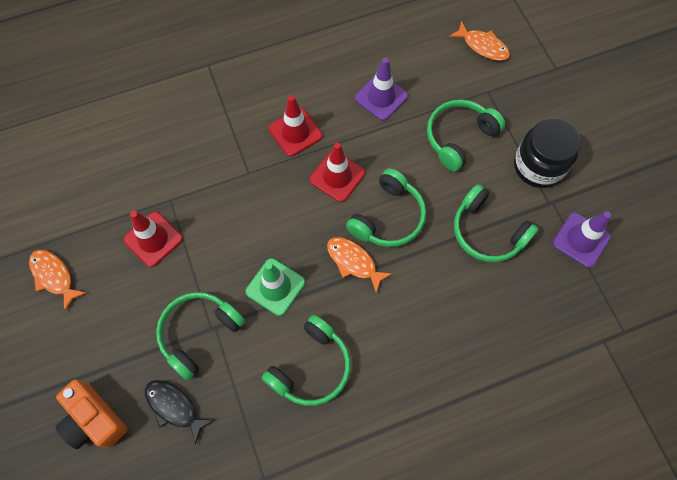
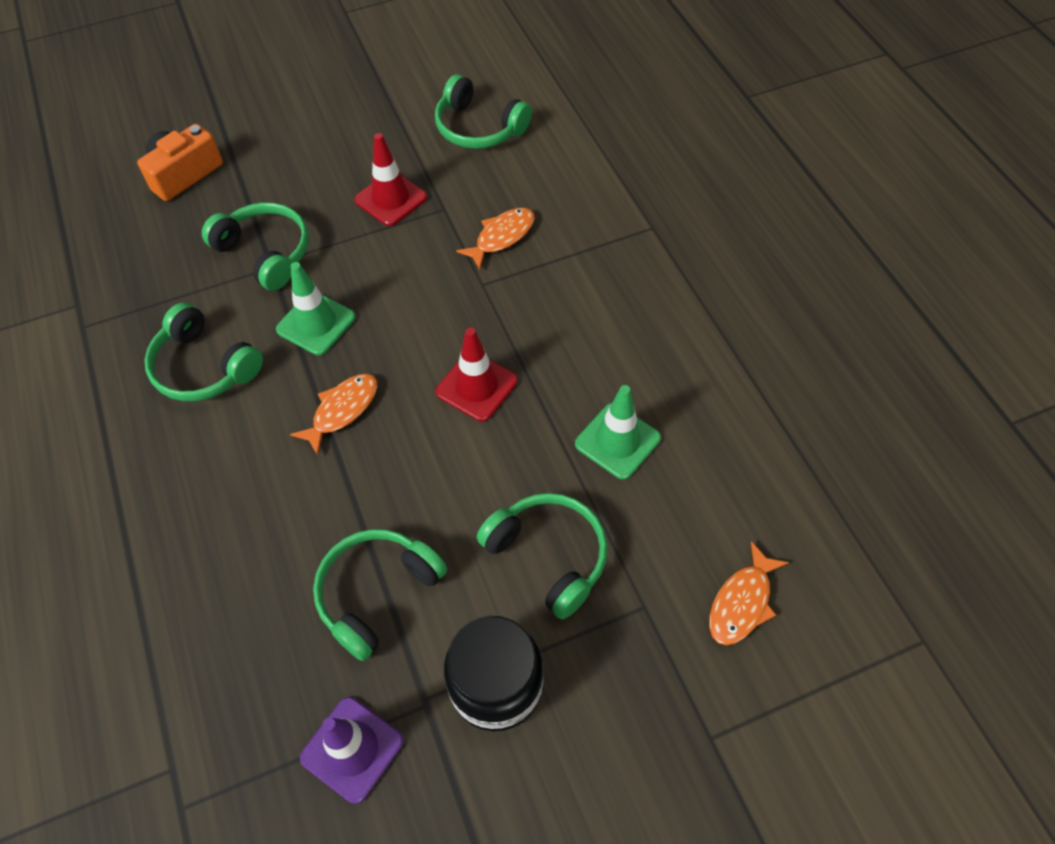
camera: 90 degrees right, 10 degrees down
orange fish [29,250,86,311] -> orange fish moved to [456,208,535,270]
black fish [145,380,215,445] -> none
red traffic cone [269,95,323,157] -> none
green headphones [346,168,426,247] -> green headphones moved to [435,74,532,149]
purple traffic cone [355,58,408,121] -> green traffic cone [575,385,661,480]

